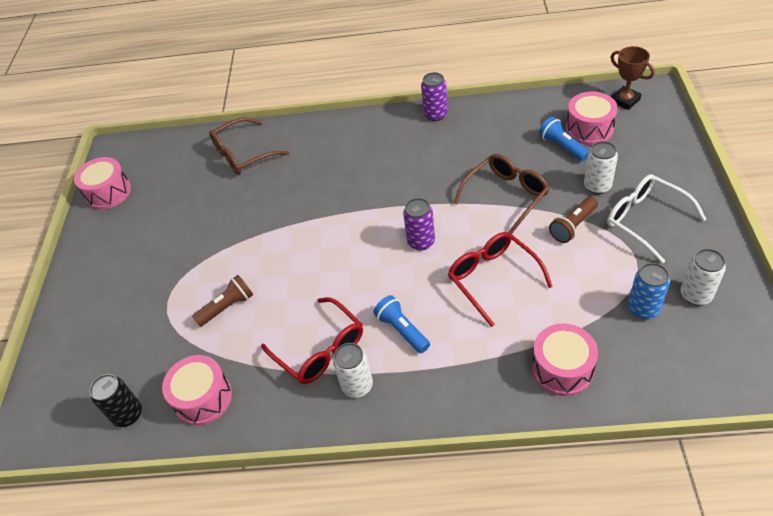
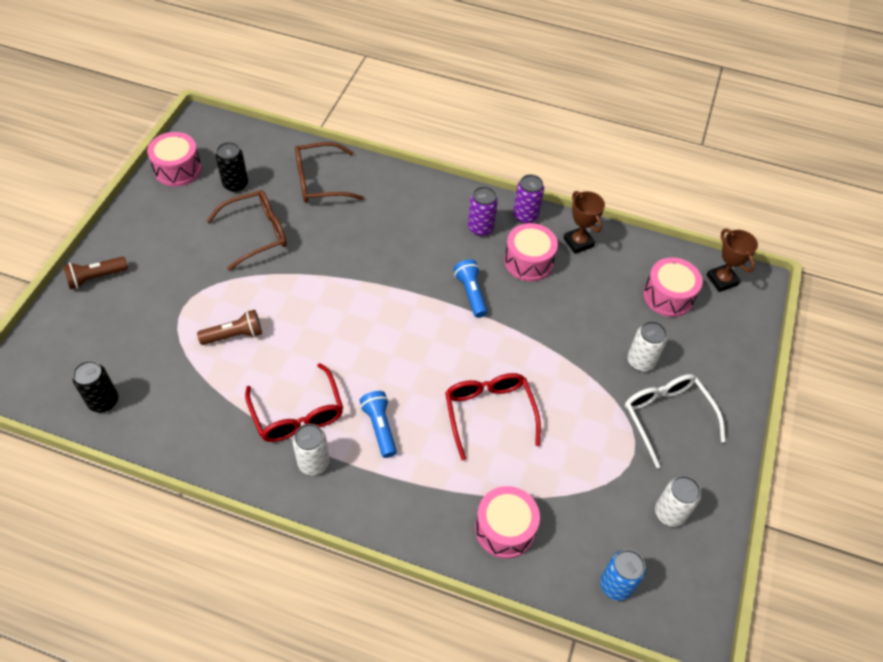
camera: 10 degrees right, 5 degrees up
pink drum [162,355,232,425] -> pink drum moved to [504,223,558,281]
purple can [403,198,435,251] -> purple can moved to [468,187,498,236]
brown glasses [454,154,549,234] -> brown glasses moved to [206,190,287,271]
blue flashlight [539,117,589,161] -> blue flashlight moved to [454,259,487,318]
brown flashlight [549,197,598,243] -> brown flashlight moved to [63,257,128,289]
blue can [628,263,670,319] -> blue can moved to [600,549,646,601]
none -> black can [215,142,248,192]
none -> brown trophy [564,191,605,254]

